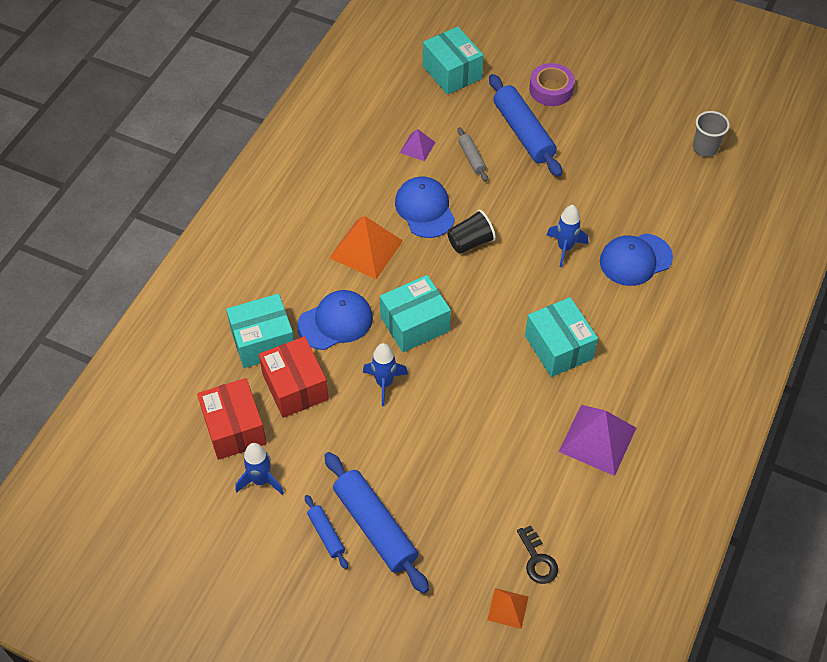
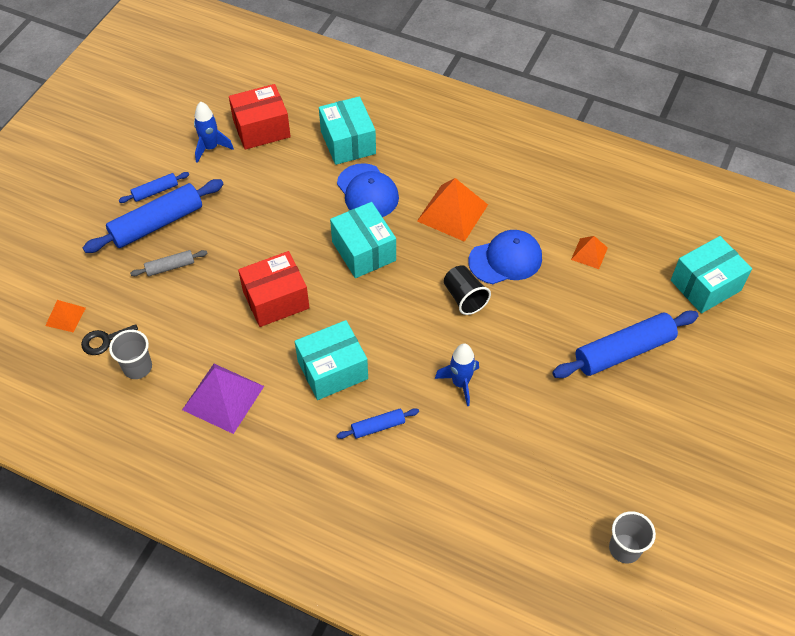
camera: 90 degrees right, 0 degrees up
red box [259,336,329,418] -> red box moved to [238,251,310,327]
blue rocket [363,343,408,406] -> none
purple pyramid [400,129,435,161] -> orange pyramid [571,236,608,269]
grey rolling pin [457,127,488,181] -> grey rolling pin moved to [130,250,208,276]
purple tape [529,63,575,106] -> none
blue cap [600,233,673,286] -> none
none -> grey cup [109,330,152,379]
none -> blue rolling pin [337,408,419,439]

